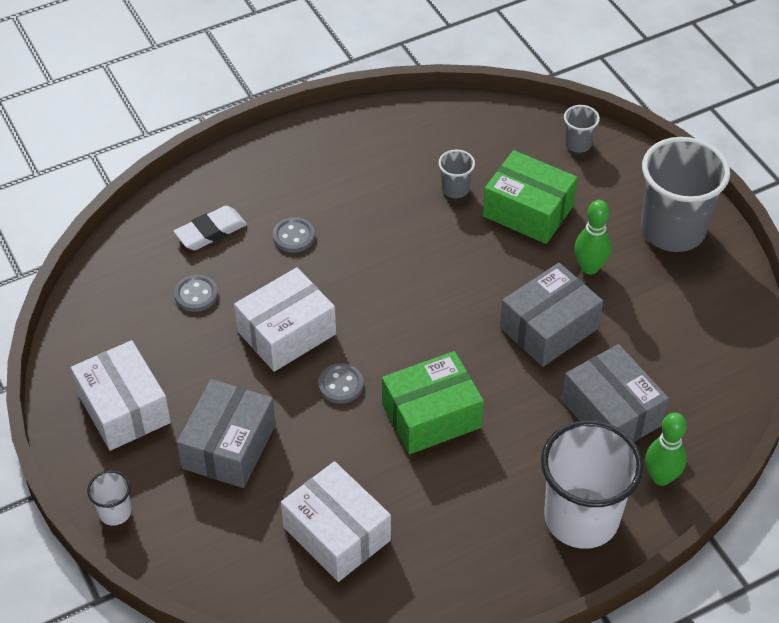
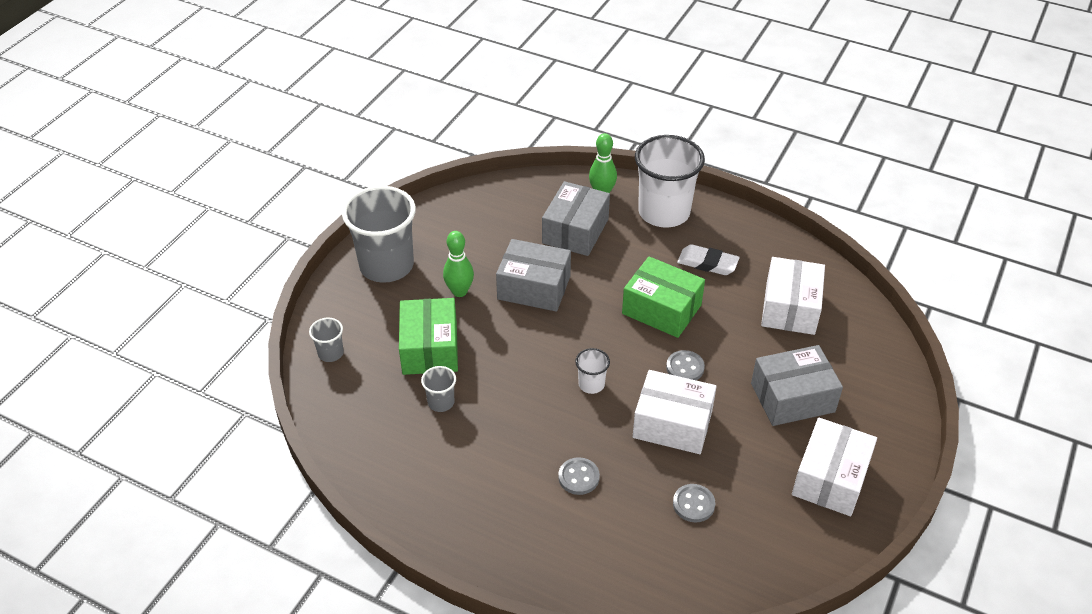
camera: 125 degrees left, 5 degrees down
white cup [87,470,131,526] -> white cup moved to [575,348,610,394]
white eraser [174,206,247,250] -> white eraser moved to [677,244,740,275]

